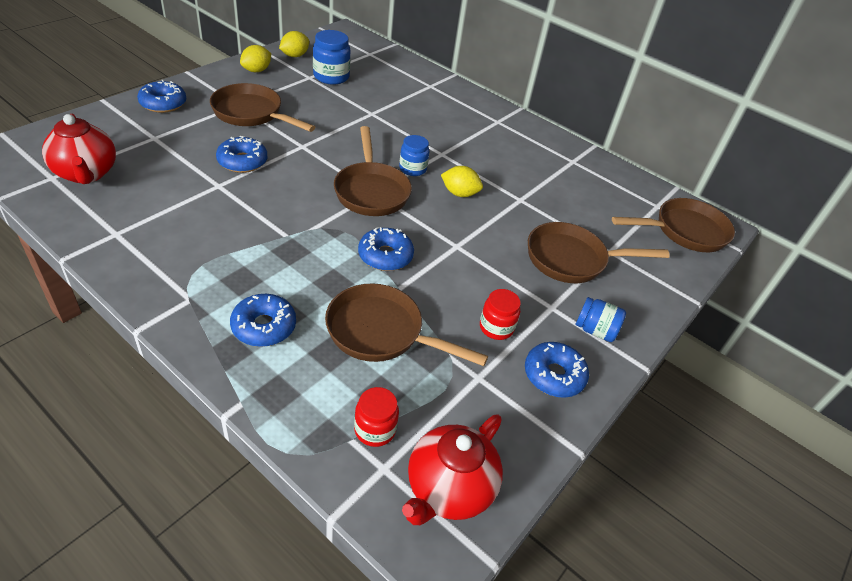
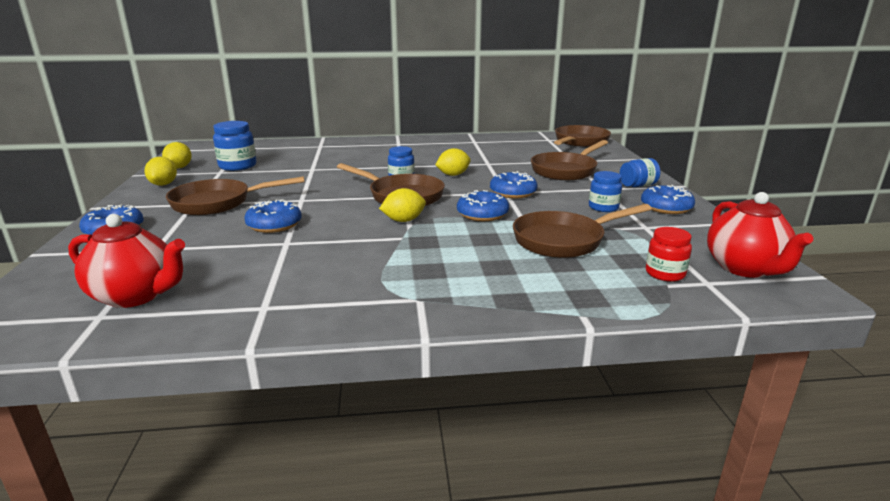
camera: 40 degrees left, 20 degrees down
blue donut [230,294,296,347] -> blue donut moved to [490,171,538,199]
red jar [480,289,521,340] -> blue jar [589,171,622,212]
none -> yellow lemon [379,188,426,222]

